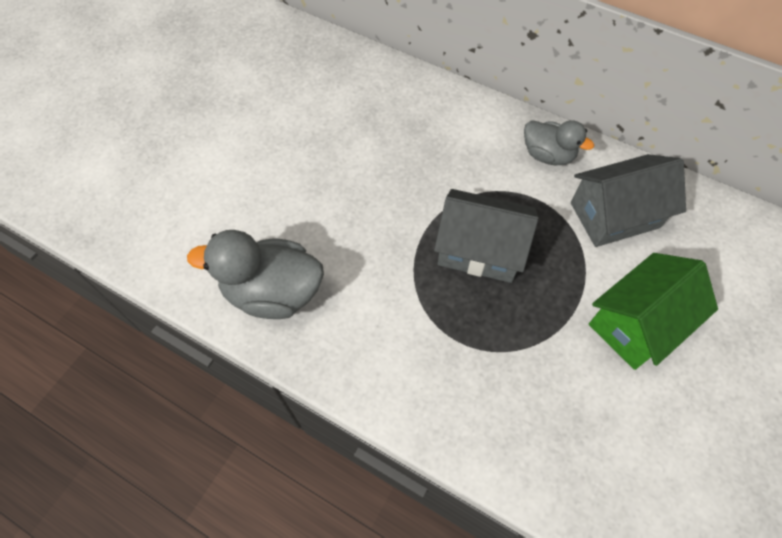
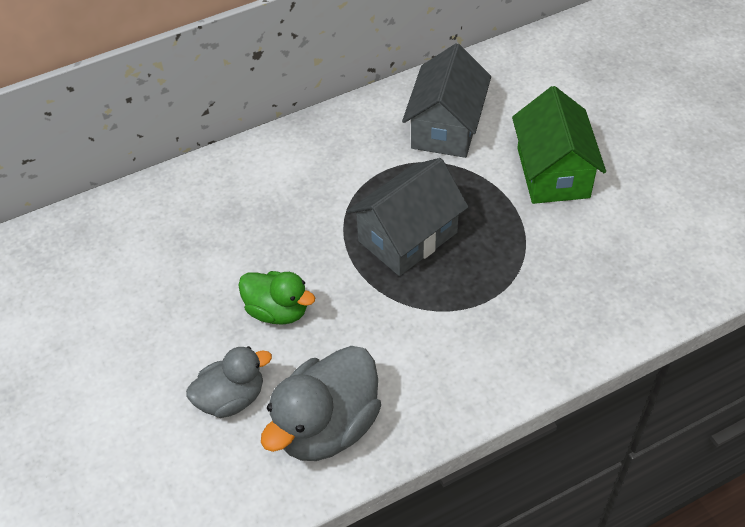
camera: 55 degrees left, 10 degrees down
grey duck [524,120,594,166] -> grey duck moved to [186,346,272,418]
none -> green duck [238,271,315,325]

